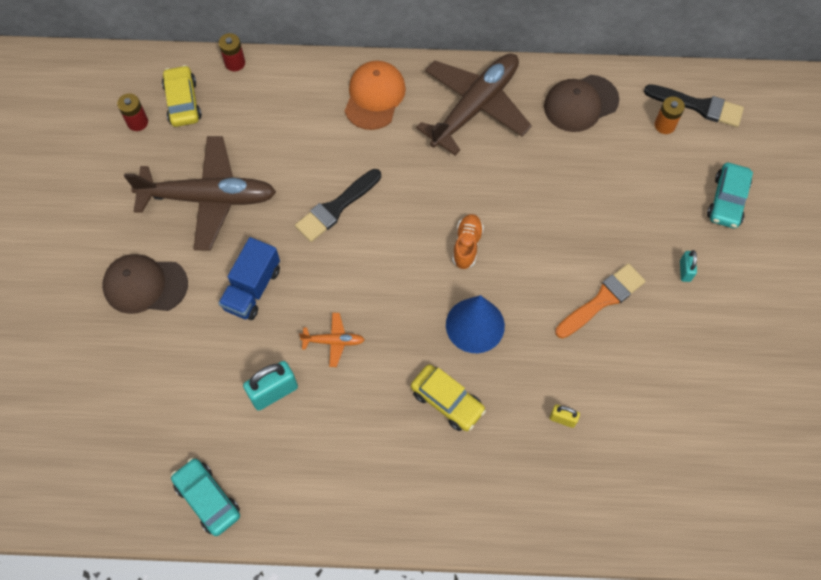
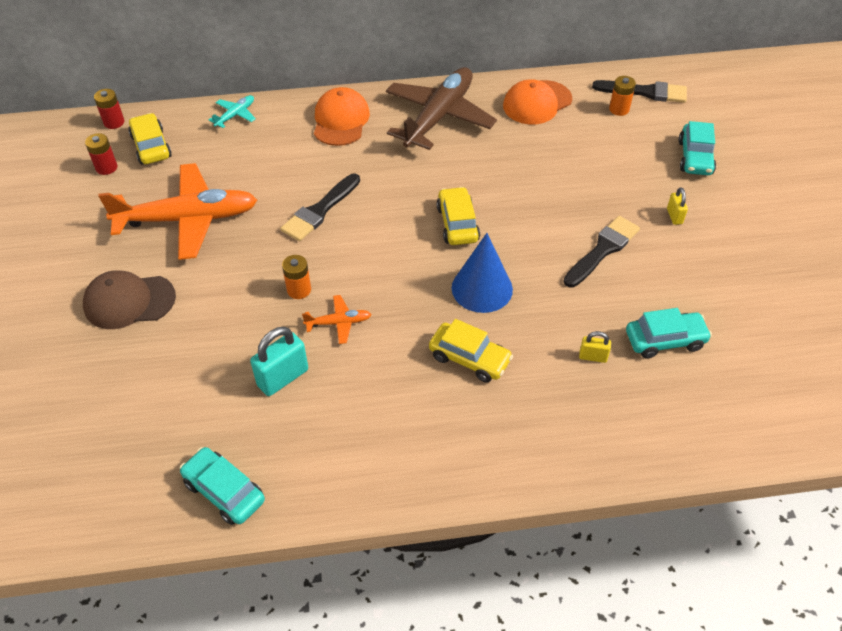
camera: 10 degrees left, 15 degrees down
brown plane [124,136,276,251] -> orange plane [98,163,257,260]
blue truck [218,237,280,320] -> none
red battery [219,33,245,71] -> red battery moved to [94,89,124,129]
orange shoe [452,214,484,269] -> yellow car [436,187,480,245]
brown cap [544,75,619,132] -> orange cap [503,79,572,124]
orange brush [555,263,646,339] -> black brush [563,216,640,287]
turquoise padlock [680,250,697,282] -> yellow padlock [667,187,688,225]
none -> turquoise plane [209,95,256,128]
none -> orange battery [282,255,311,299]
none -> turquoise car [626,308,712,358]

